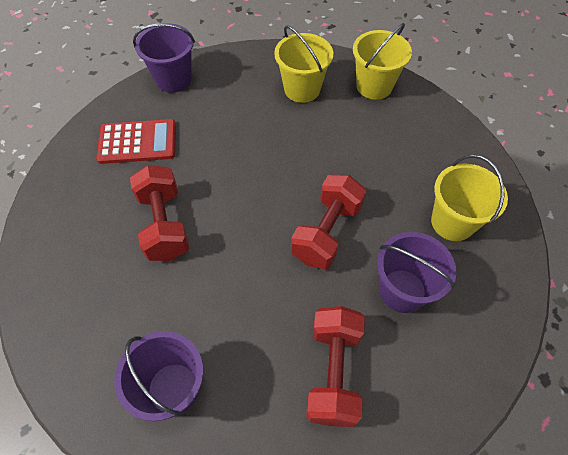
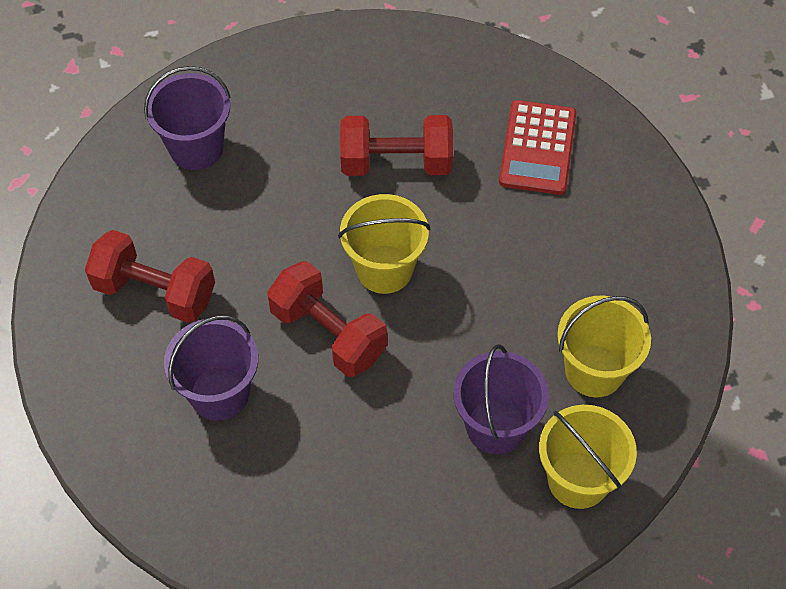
camera: 105 degrees right, 0 degrees up
purple bucket [133,23,195,93] -> purple bucket moved to [454,344,549,454]
yellow bucket [431,155,508,241] -> yellow bucket moved to [338,194,430,294]

